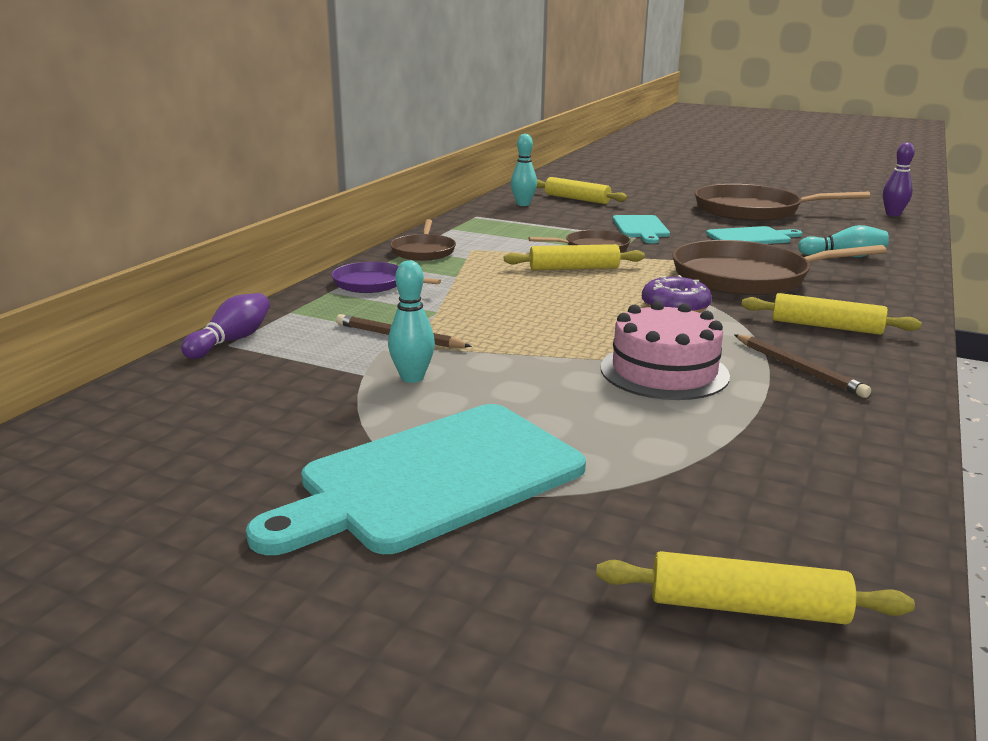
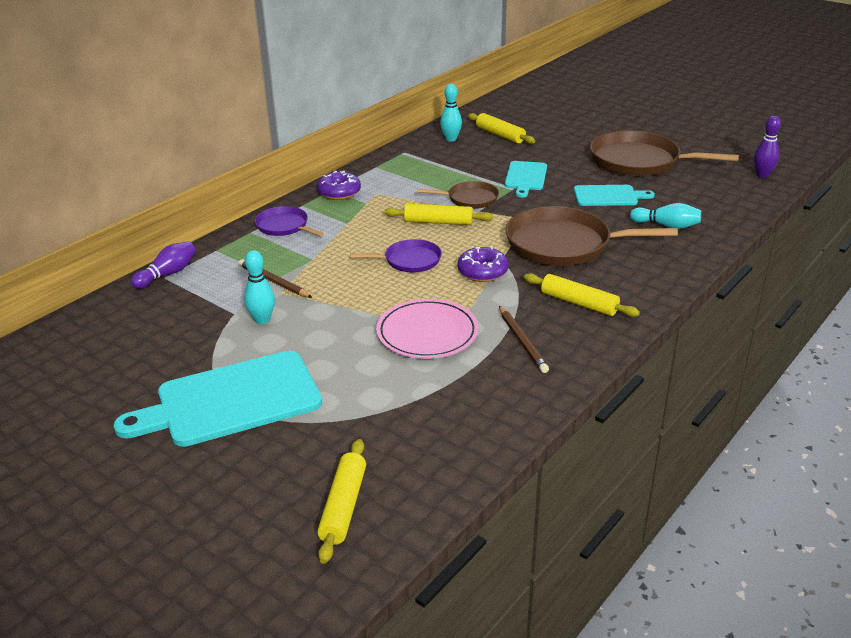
camera: 15 degrees right, 10 degrees up
brown pan [390,219,456,261] -> purple donut [317,171,361,200]
yellow rolling pin [596,551,915,624] -> yellow rolling pin turned 75 degrees clockwise [317,439,366,564]
pink cake [601,301,730,400] -> pink plate [376,299,479,359]
none -> purple pan [350,239,442,273]

